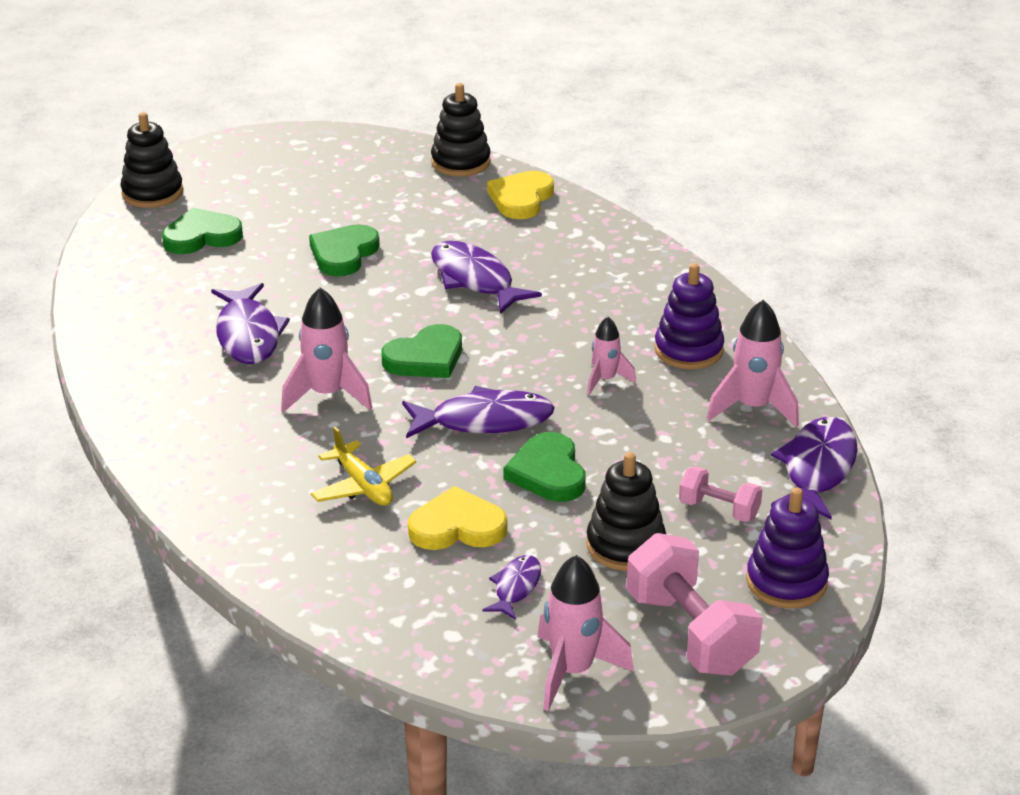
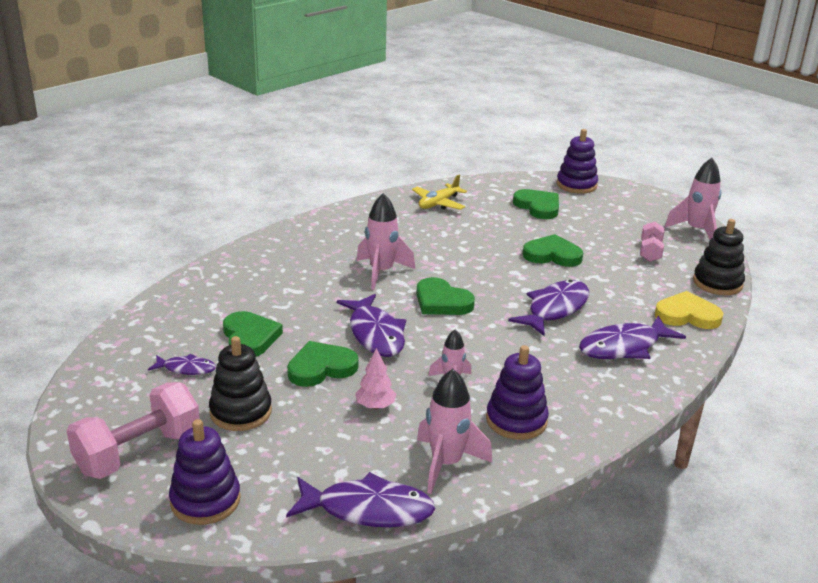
camera: 75 degrees right, 5 degrees down
black stacking toy [120,112,183,208] -> purple stacking toy [557,129,598,193]
purple fish [211,283,290,364] -> purple fish moved to [579,315,686,359]
yellow plane [311,427,416,506] -> yellow plane moved to [412,174,467,210]
yellow heart [408,486,507,550] -> green heart [223,311,283,357]
pink rocket [537,555,634,711] -> pink rocket moved to [665,158,721,240]
pink dumbbell [679,466,762,522] -> pink dumbbell moved to [640,222,665,262]
none -> pink tree [355,348,396,409]

